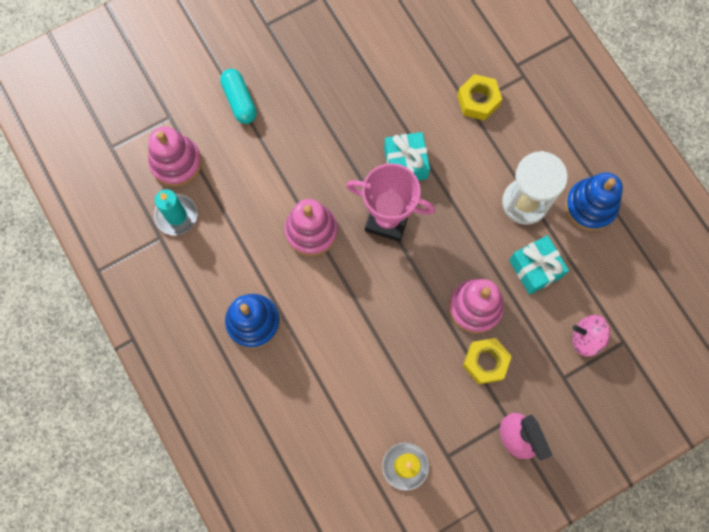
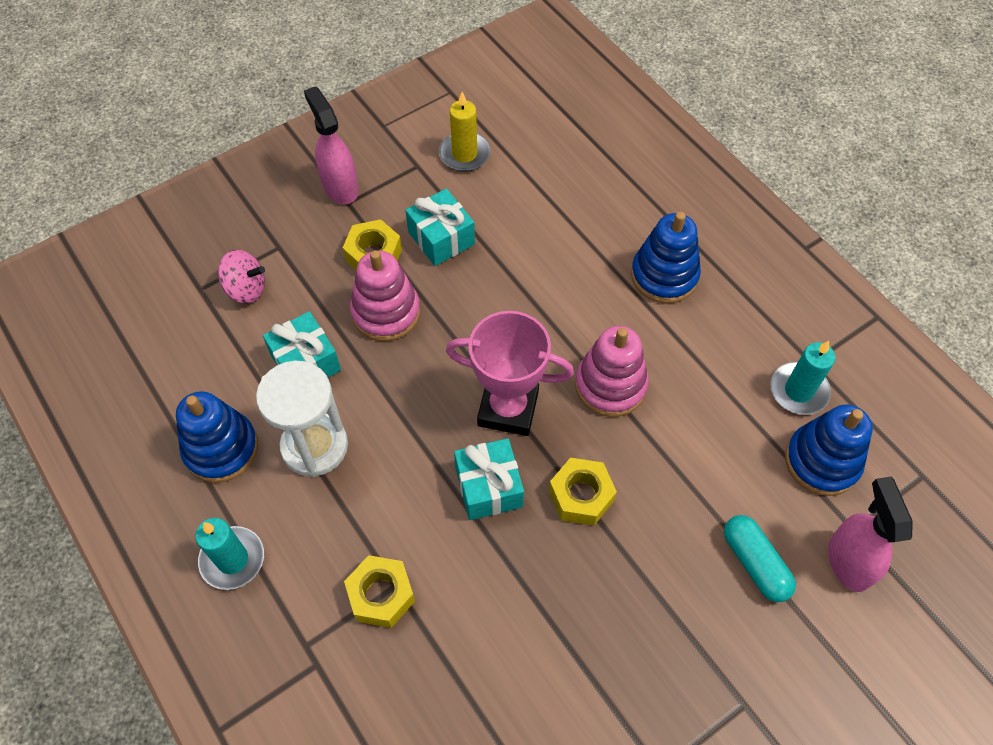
camera: 175 degrees right, 15 degrees down
pink stacking toy [148,127,202,187] -> blue stacking toy [785,404,873,496]
none -> turquoise candle [195,518,264,590]
none -> turquoise gift [405,189,475,266]
none -> yellow nut [549,457,617,526]
none -> pink spray bottle [828,477,913,592]

